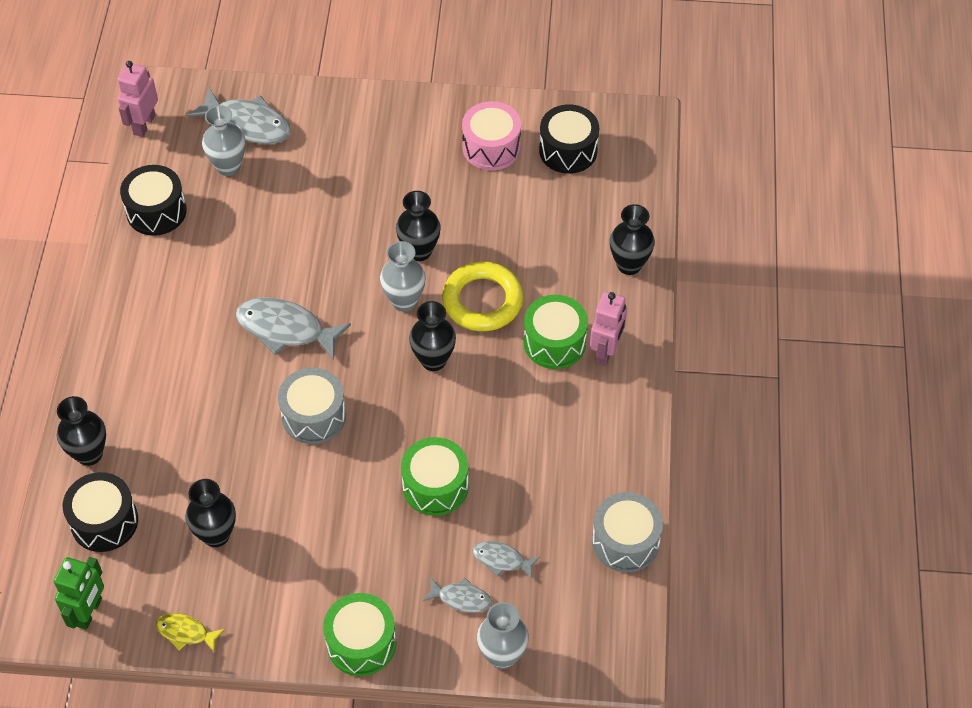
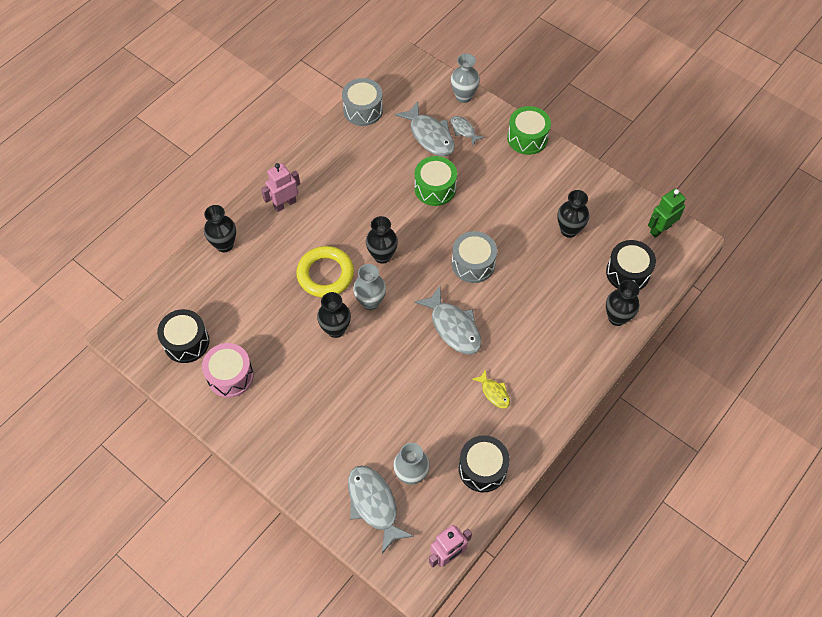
camera: 145 degrees left, 5 degrees up
yellow fish [156,613,225,652] -> yellow fish moved to [472,369,510,409]
grey fish [473,541,540,579] -> grey fish [395,101,455,156], size x1.87
green drum [523,295,588,369] -> none

